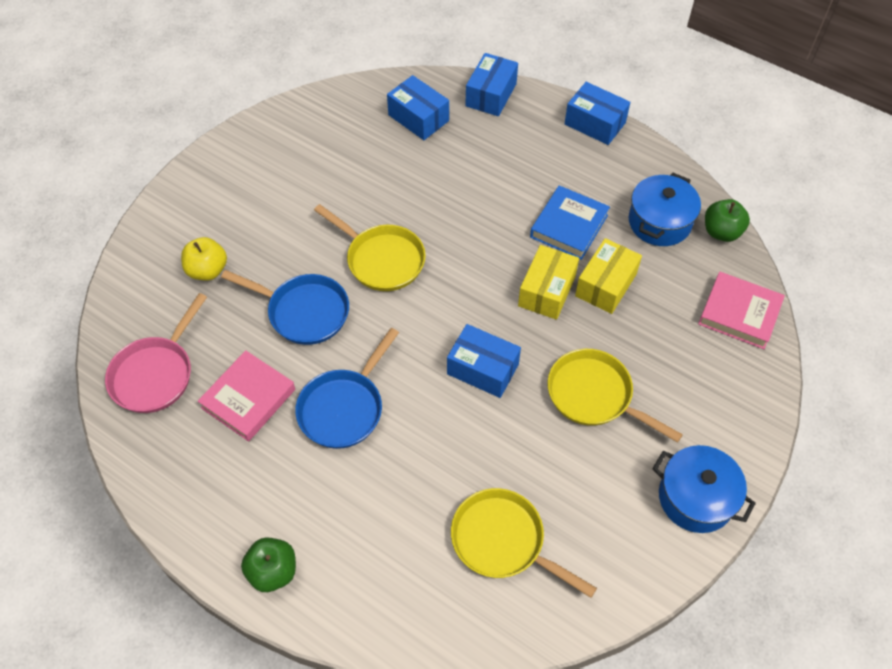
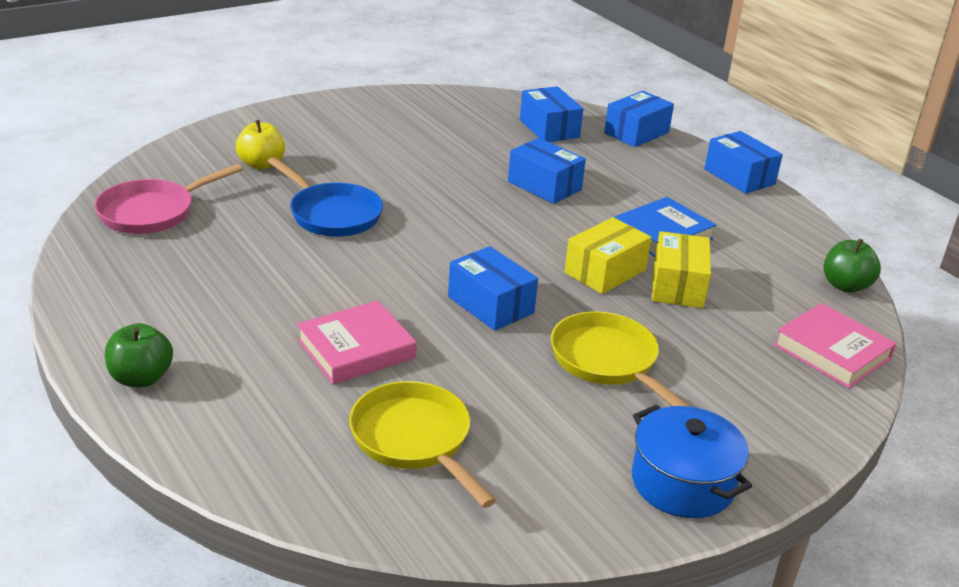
camera: 20 degrees right, 25 degrees down
pink book [198,350,295,442] -> pink book moved to [297,300,416,384]
blue pan [295,328,399,449] -> none
yellow pan [314,204,426,291] -> none
yellow box [575,238,642,314] -> yellow box turned 45 degrees counterclockwise [652,231,711,308]
blue pot [629,173,701,246] -> none
none -> blue box [508,138,586,204]

